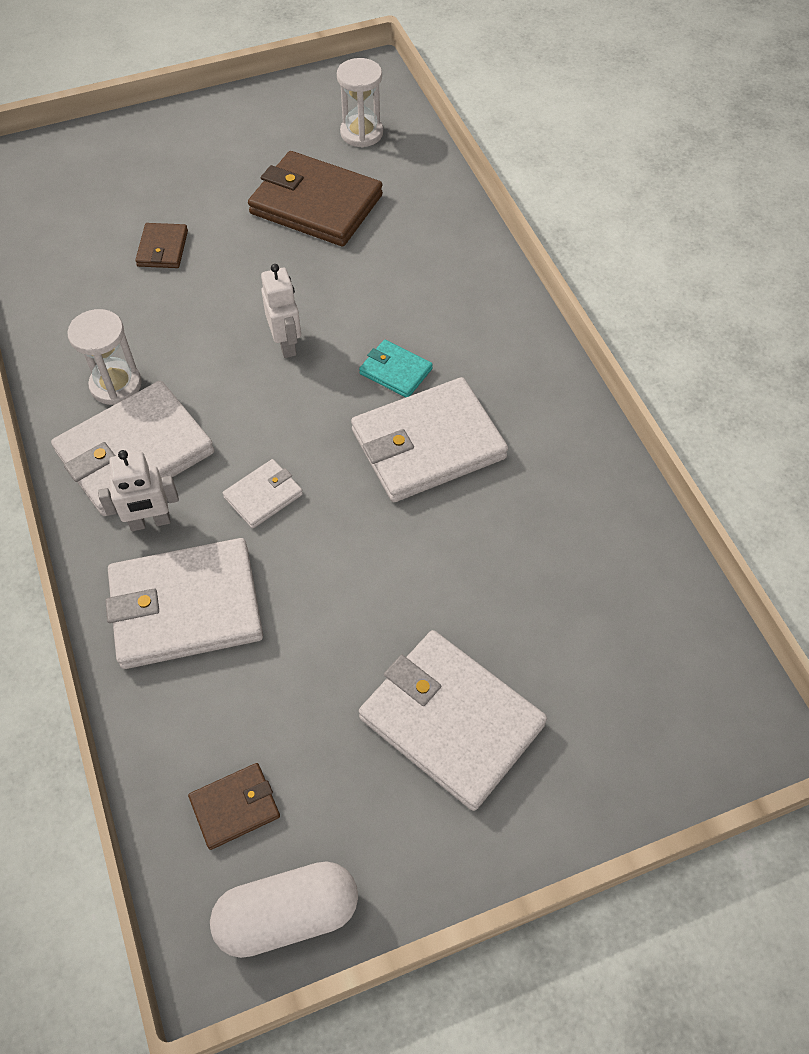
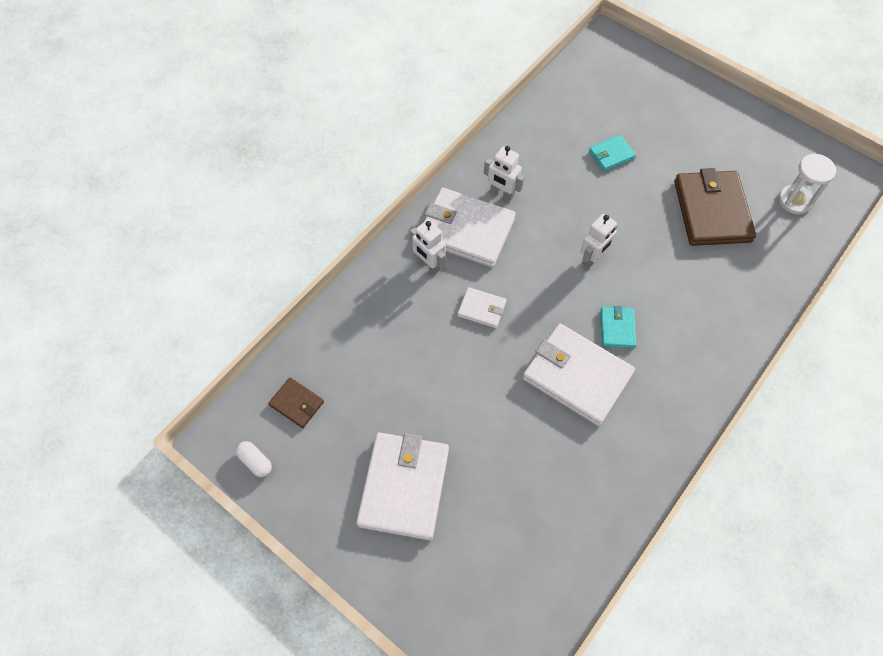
camera: 60 degrees right, 5 degrees up
white hourglass [67,309,142,405] -> white robot [484,146,524,201]
white wallet [105,538,263,669] -> none
brown wallet [135,223,188,268] -> turquoise wallet [589,135,636,171]
white capsule [210,861,358,958] -> white capsule [236,441,272,477], size x0.52

